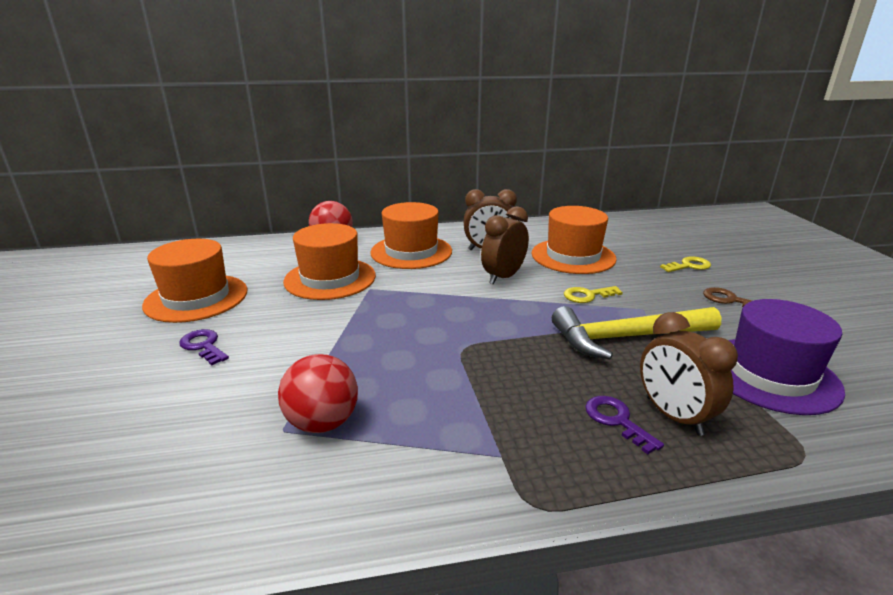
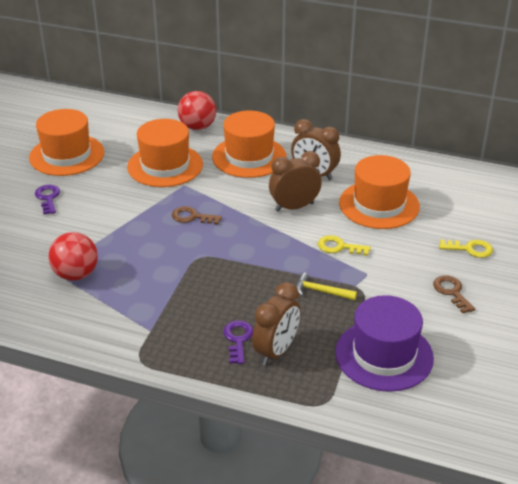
camera: 30 degrees right, 10 degrees up
yellow hammer [552,306,721,359] -> yellow hammer [296,272,357,300], size x0.46
brown clock [640,312,738,436] -> brown clock turned 150 degrees counterclockwise [252,282,301,366]
none -> brown key [172,206,222,225]

